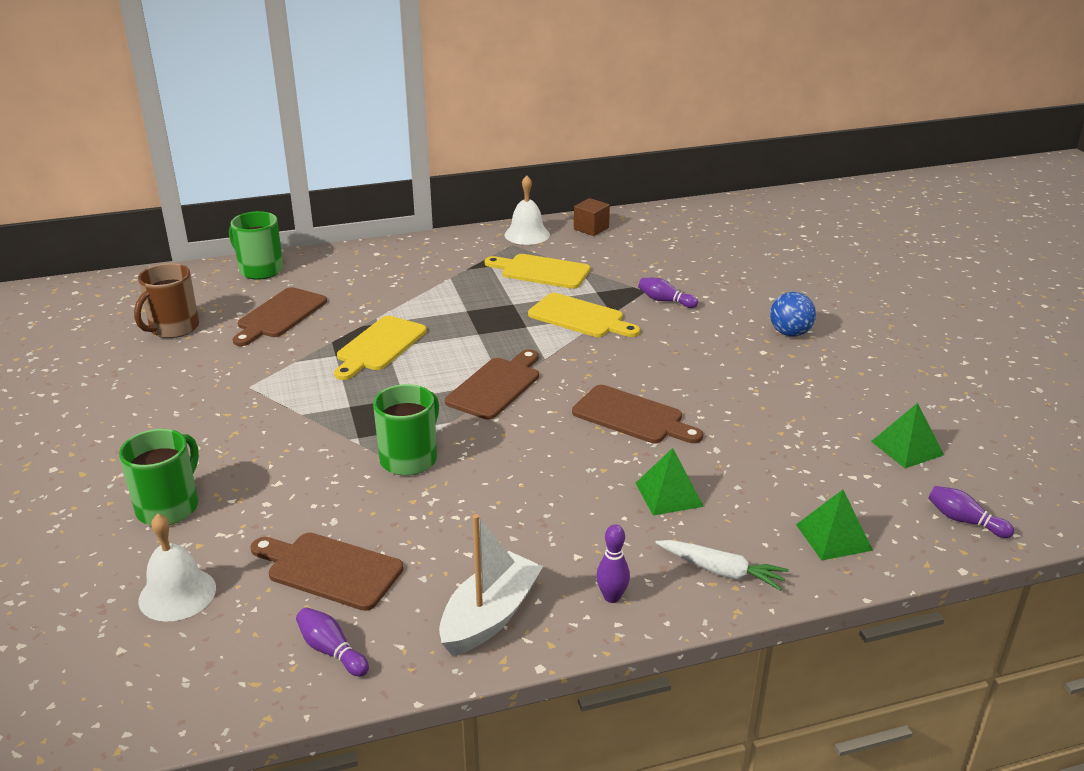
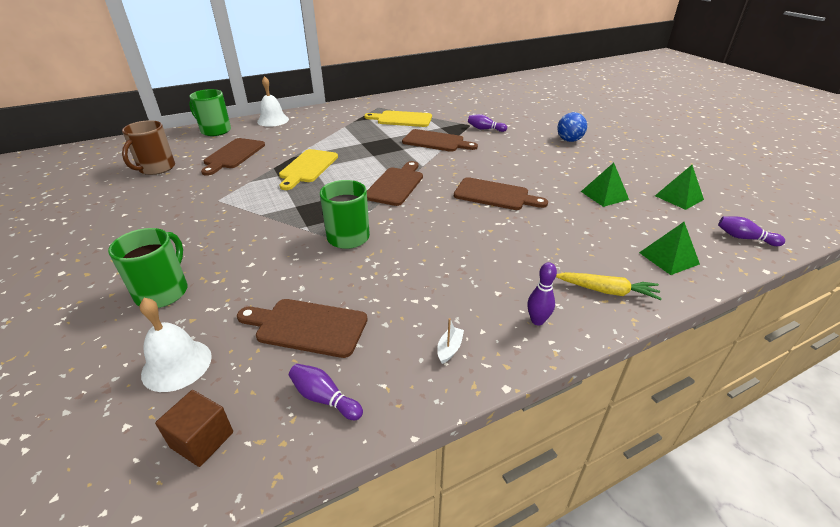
camera: 10 degrees left, 5 degrees up
white boat [439,514,543,656] -> white boat [437,318,464,364], size x0.41
white bell [505,175,550,245] -> white bell moved to [257,76,289,127]
yellow cutting board [528,293,640,337] -> brown cutting board [402,129,478,152]
brown cube [574,198,610,236] -> brown cube moved to [155,390,233,467]
green pyramid [636,448,704,515] -> green pyramid moved to [581,163,629,207]
white carrot [655,540,789,591] -> yellow carrot [556,272,662,300]

